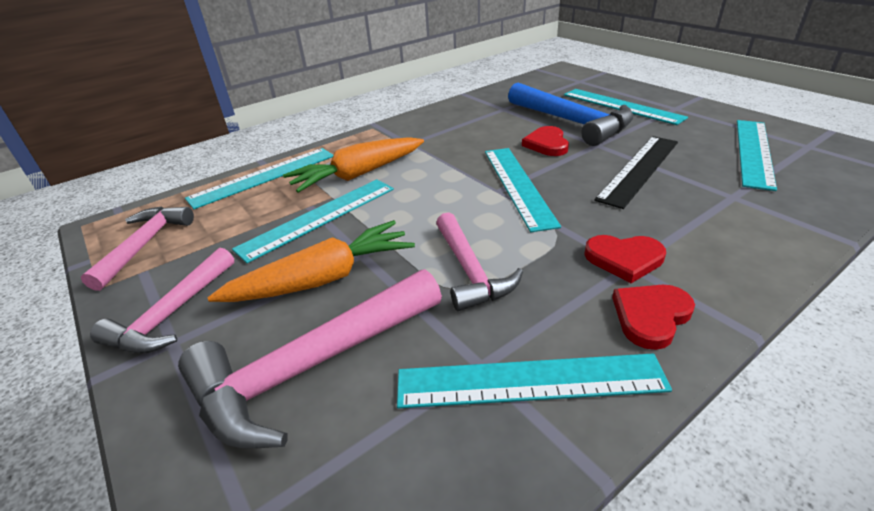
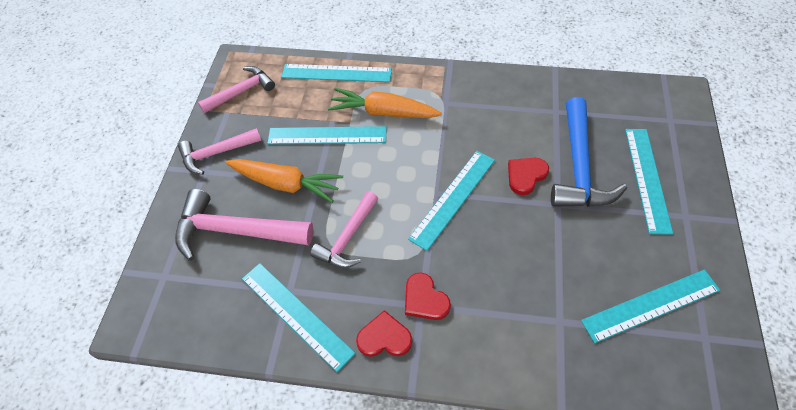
camera: 45 degrees right, 20 degrees up
black ruler [594,136,678,209] -> none

